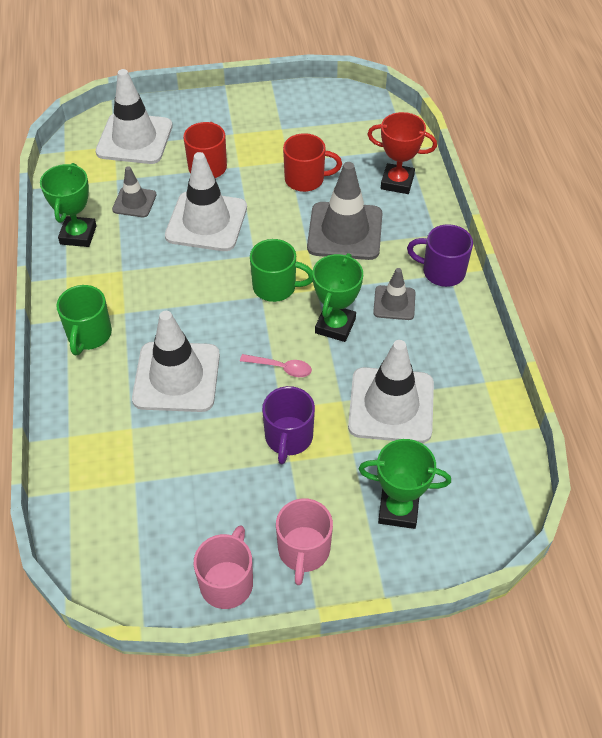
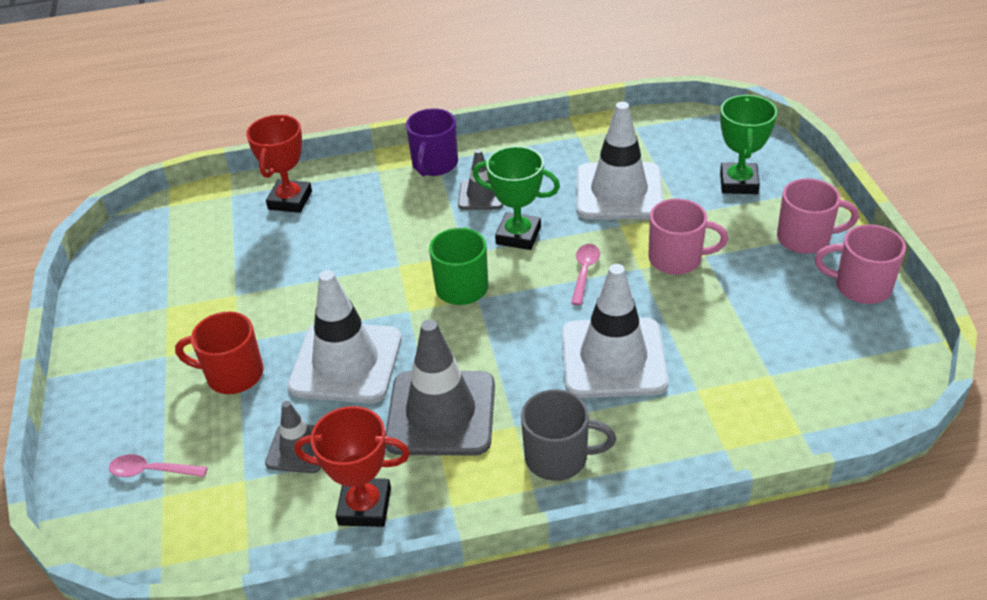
camera: 90 degrees left, 10 degrees down
green trophy [40,163,97,247] -> red trophy [294,406,410,527]
green mug [57,285,112,355] -> grey mug [521,389,616,481]
white traffic cone [96,69,172,164] -> pink spoon [109,454,208,477]
purple mug [262,386,315,464] -> pink mug [648,198,728,275]
red mug [283,133,342,192] -> none
grey traffic cone [307,162,383,260] -> grey traffic cone moved to [385,319,495,456]

